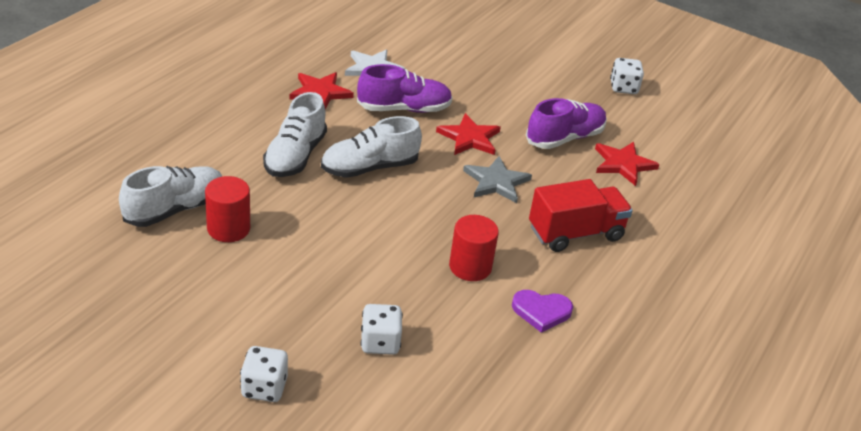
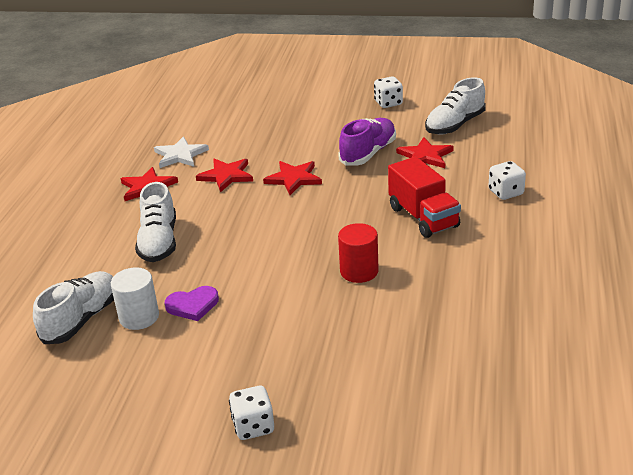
camera: 15 degrees left, 5 degrees down
red cylinder [205,176,250,242] -> white cylinder [111,267,159,330]
white shoe [321,116,422,178] -> white shoe moved to [425,77,486,134]
purple shoe [357,64,453,113] -> red star [196,158,253,192]
white dice [361,304,403,355] -> white dice moved to [488,161,526,200]
grey star [463,156,532,203] -> none
purple heart [512,290,573,333] -> purple heart moved to [165,286,219,321]
red truck [529,179,633,252] -> red truck turned 105 degrees clockwise [388,157,461,238]

